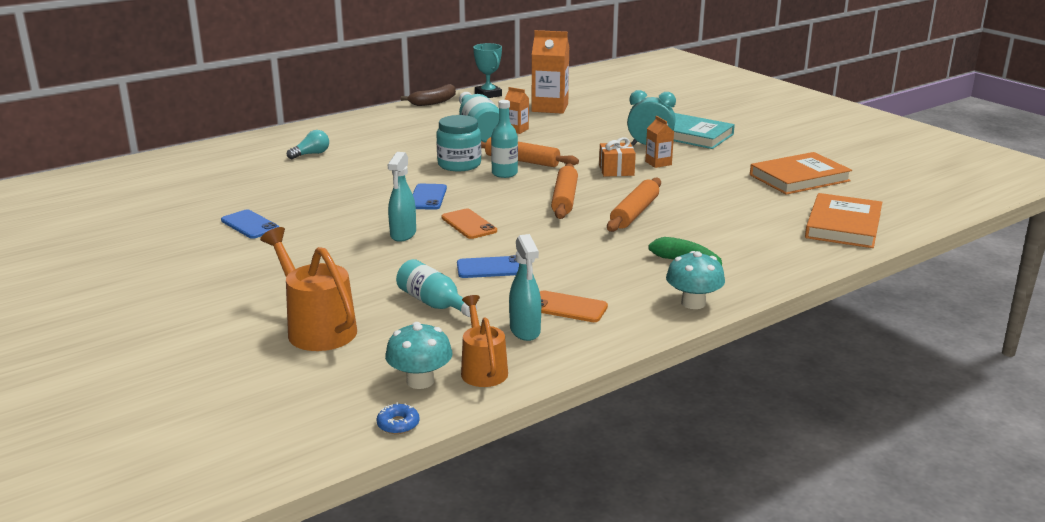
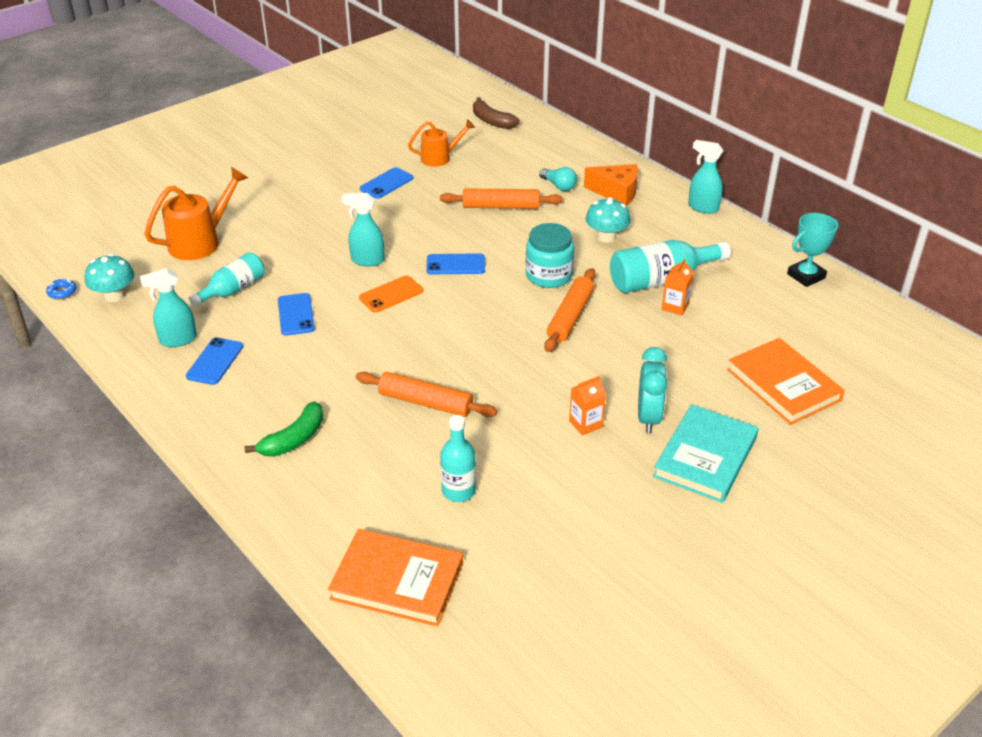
camera: 85 degrees right, 15 degrees up
brown banana [401,84,456,106] -> brown banana moved to [473,97,520,129]
orange watering can [461,295,508,387] -> orange watering can moved to [408,119,475,167]
turquoise bottle [491,100,518,178] -> turquoise bottle moved to [440,415,476,502]
orange carton [532,30,569,114] -> none
orange phone [540,290,608,322] -> blue phone [186,337,243,385]
orange rolling pin [551,163,578,219] -> orange rolling pin moved to [440,188,563,209]
orange gift [599,137,636,177] -> none
turquoise mushroom [666,251,725,309] -> turquoise mushroom moved to [586,197,630,243]
orange book [750,152,852,195] -> orange book moved to [727,338,845,425]
none -> orange cheese [584,164,638,206]
none -> turquoise spray bottle [688,140,723,214]

